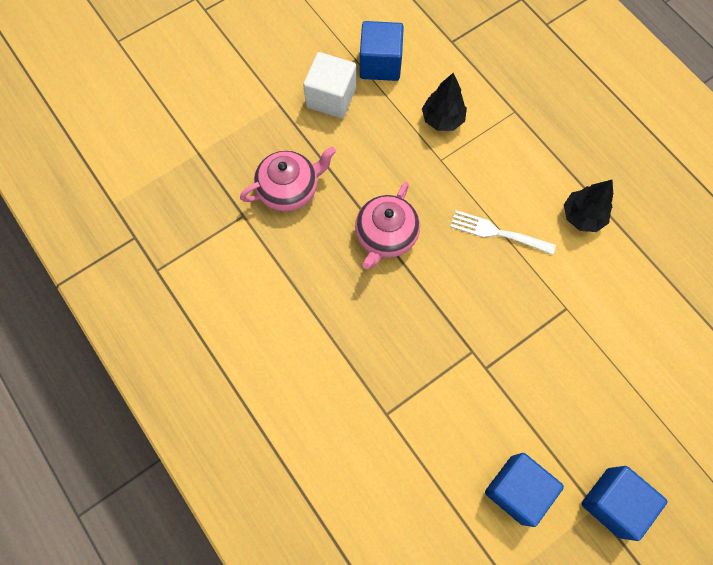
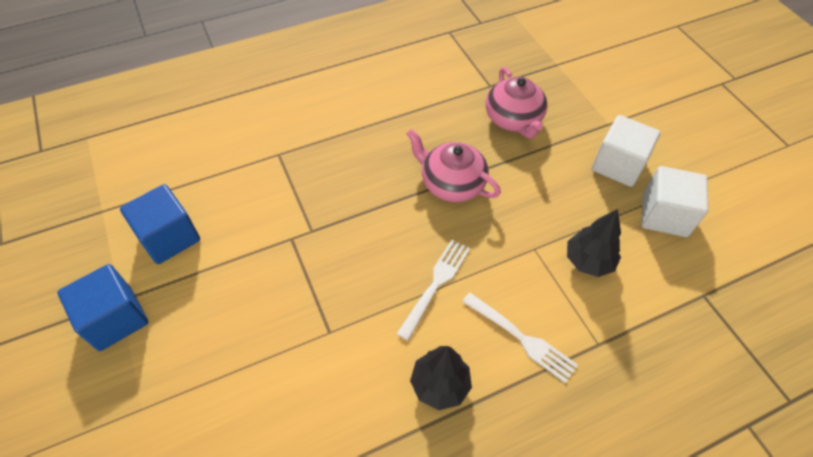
camera: 100 degrees right, 15 degrees down
blue cube [360,21,404,81] -> white cube [641,166,708,237]
none -> white fork [462,292,578,383]

